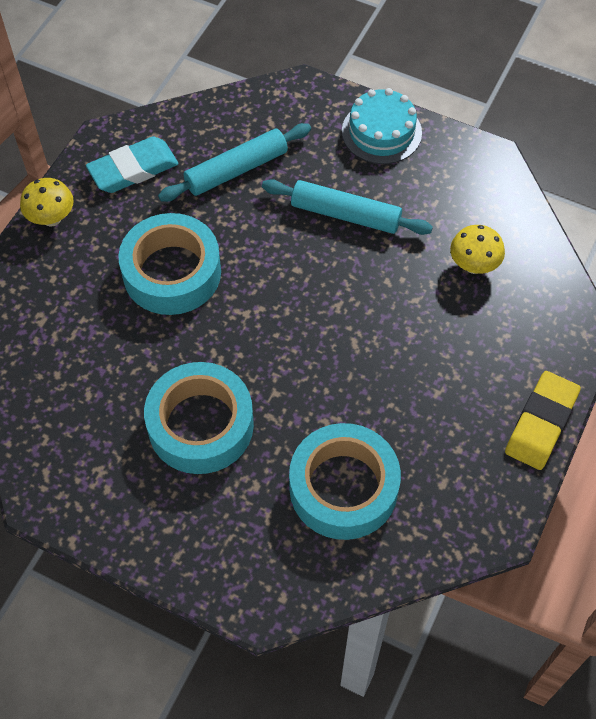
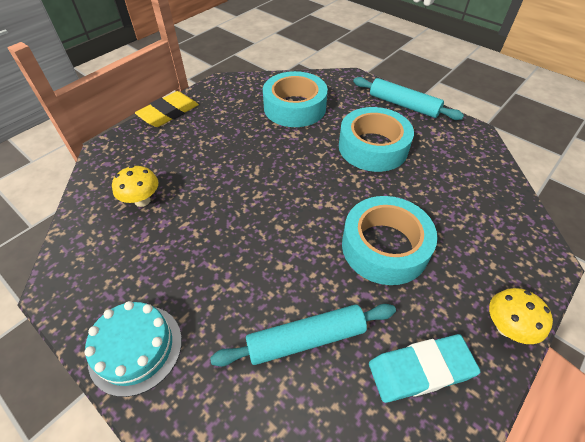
camera: 165 degrees left, 10 degrees down
turquoise rolling pin [262,179,433,235] -> turquoise rolling pin moved to [353,77,464,120]

